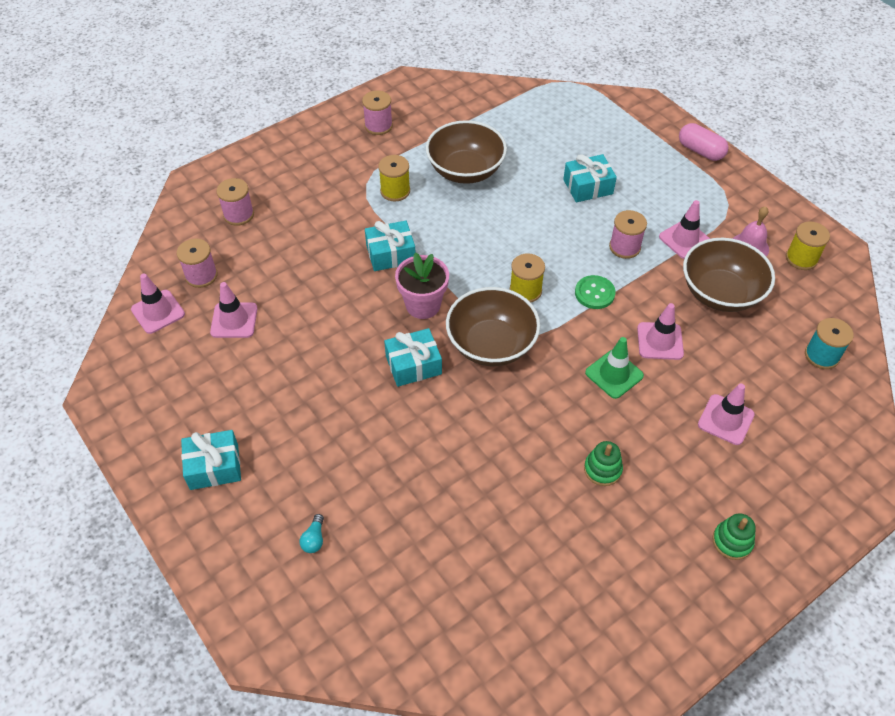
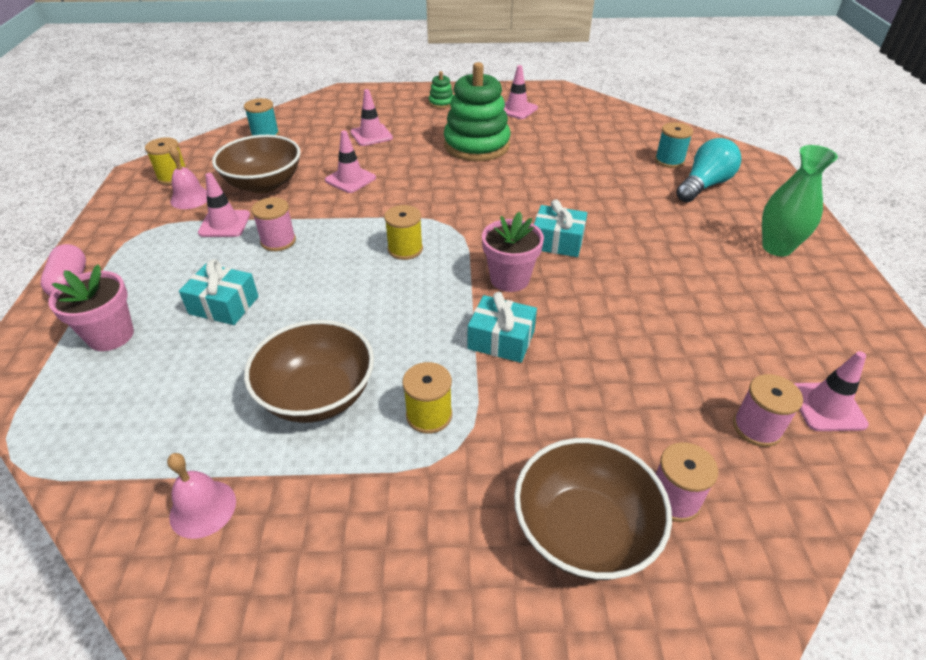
camera: 145 degrees left, 10 degrees down
turquoise gift [181,430,241,490] -> green vase [762,145,838,256]
pink traffic cone [210,282,258,338] -> pink traffic cone moved to [504,65,538,119]
turquoise light bulb [299,514,324,553] -> turquoise light bulb [676,138,741,202], size x2.42
pink spool [362,91,393,135] -> none
brown bowl [446,287,540,366] -> brown bowl moved to [514,438,672,580]
green button [575,275,616,309] -> none
green stacking toy [584,441,623,486] -> green stacking toy [444,62,510,161], size x2.31
green traffic cone [585,337,644,399] -> none
none -> pink flower pot [49,264,134,351]
none -> pink bell [167,453,236,539]
none -> turquoise spool [655,122,693,168]

